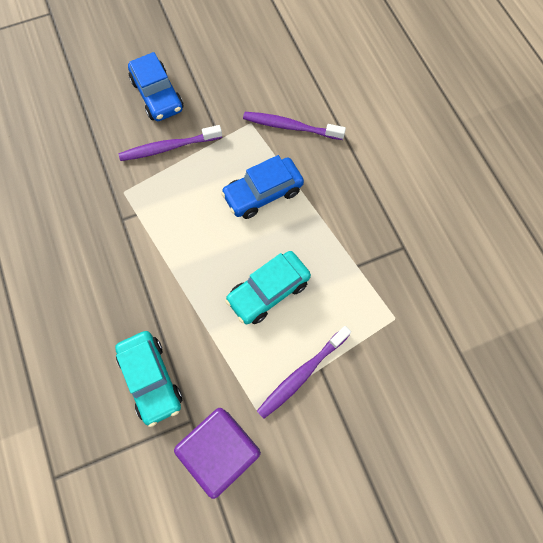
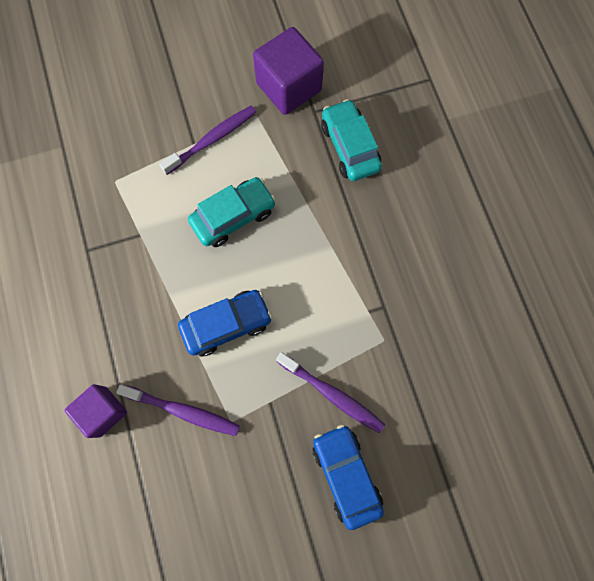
camera: 175 degrees left, 5 degrees up
purple toothbrush [119,125,222,161] -> purple toothbrush turned 45 degrees clockwise [276,352,385,433]
none -> purple cube [65,384,127,438]

